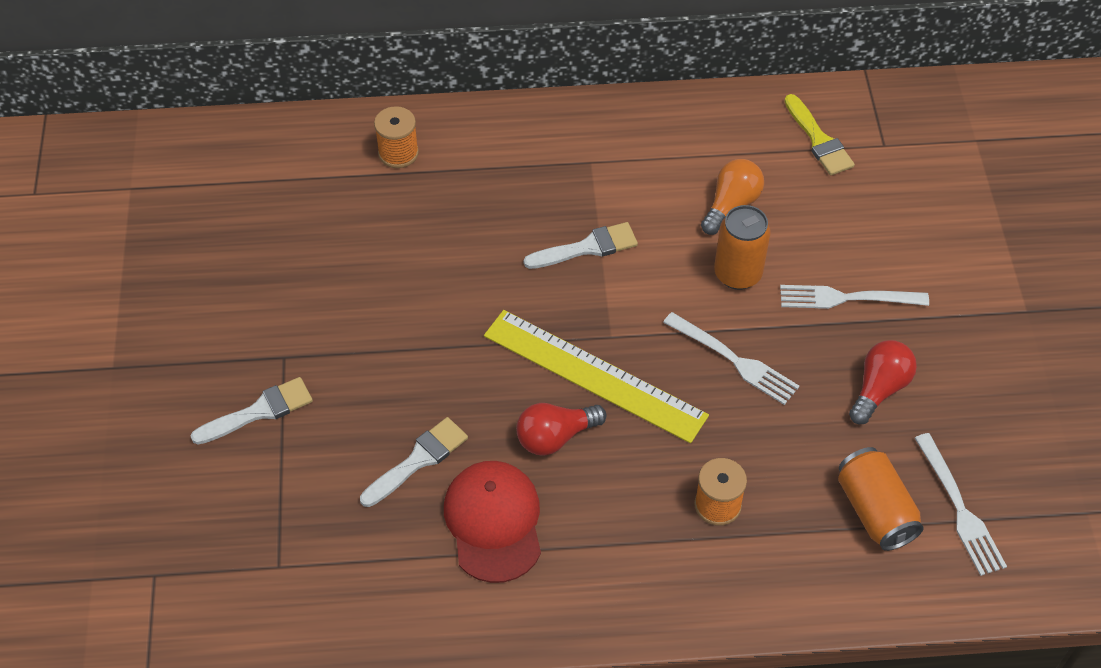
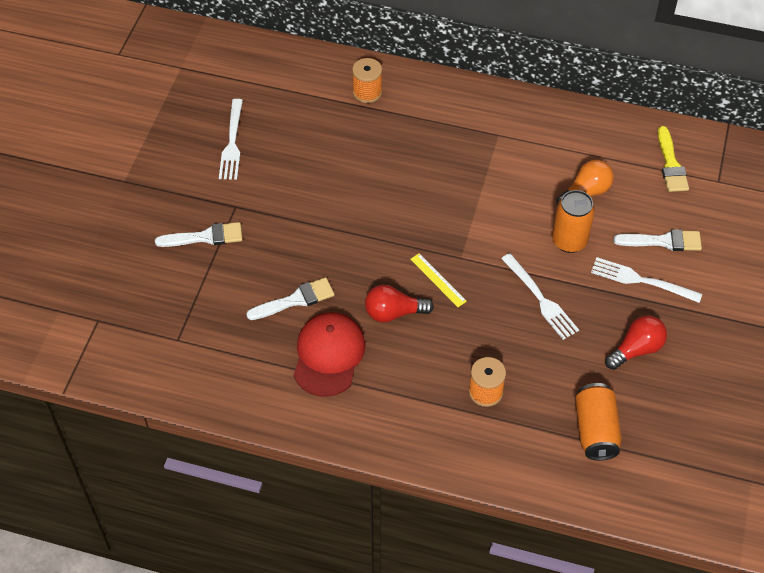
camera: 20 degrees right, 0 degrees up
yellow ruler [484,310,709,443] -> yellow ruler [410,253,467,307], size x0.43
white brush [524,222,638,269] -> white brush moved to [613,229,702,251]
white fork [915,433,1007,576] -> white fork moved to [219,99,243,180]

